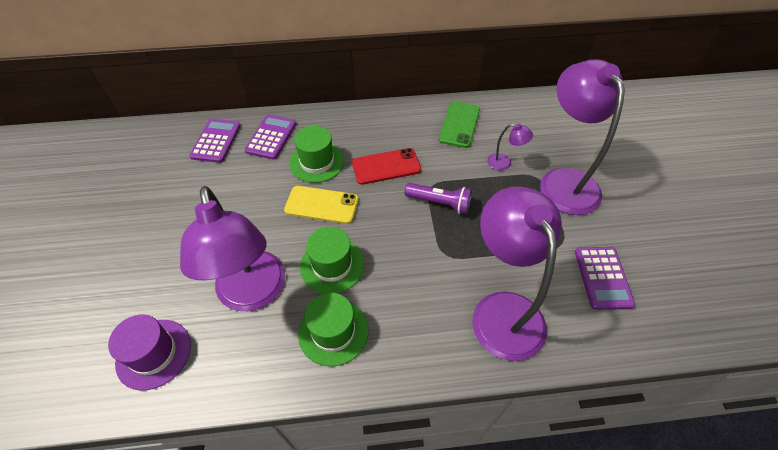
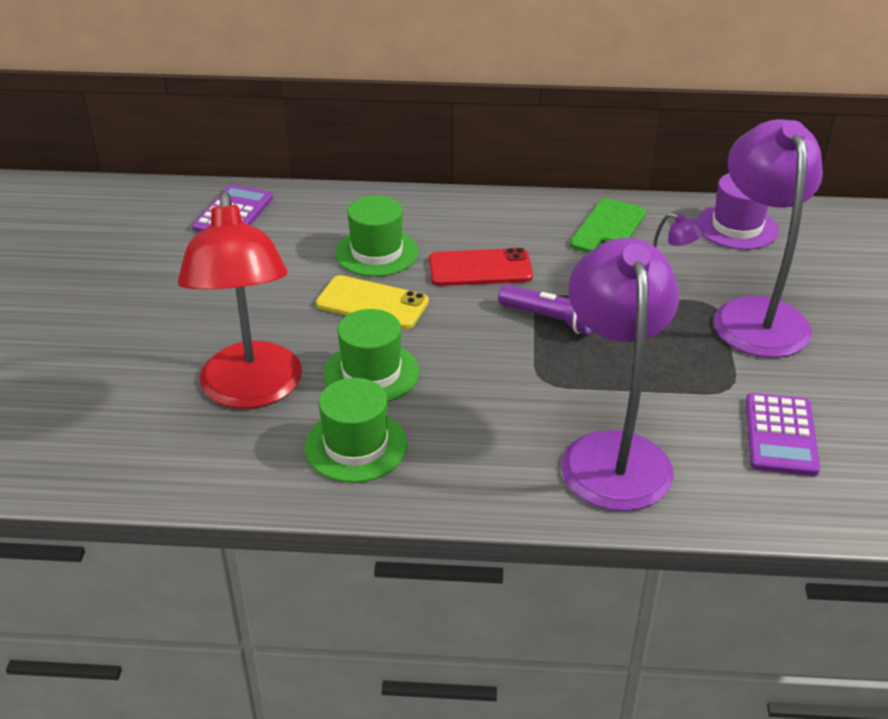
camera: 10 degrees right, 15 degrees down
purple hat [108,315,191,391] -> purple hat moved to [697,173,779,250]
purple lamp [180,186,285,311] -> red lamp [178,191,302,409]
purple calculator [244,114,296,160] -> none

